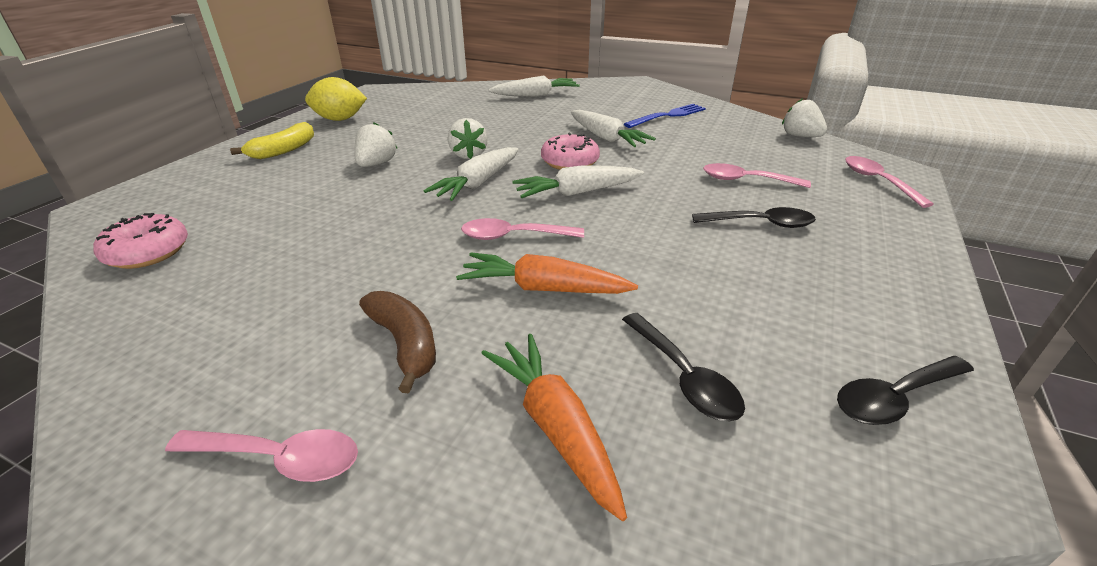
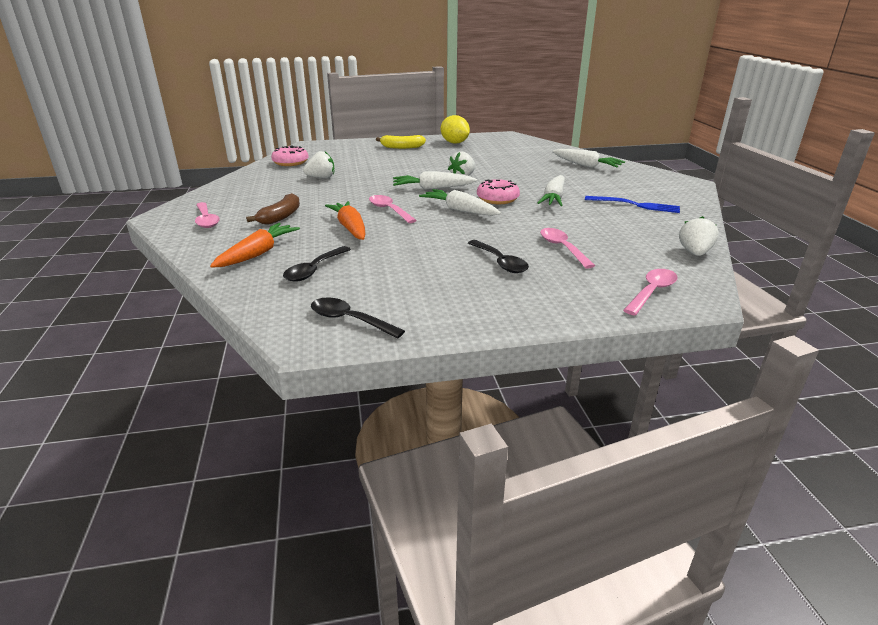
camera: 55 degrees right, 5 degrees down
white strawberry [354,122,398,167] -> white strawberry moved to [303,151,334,178]

